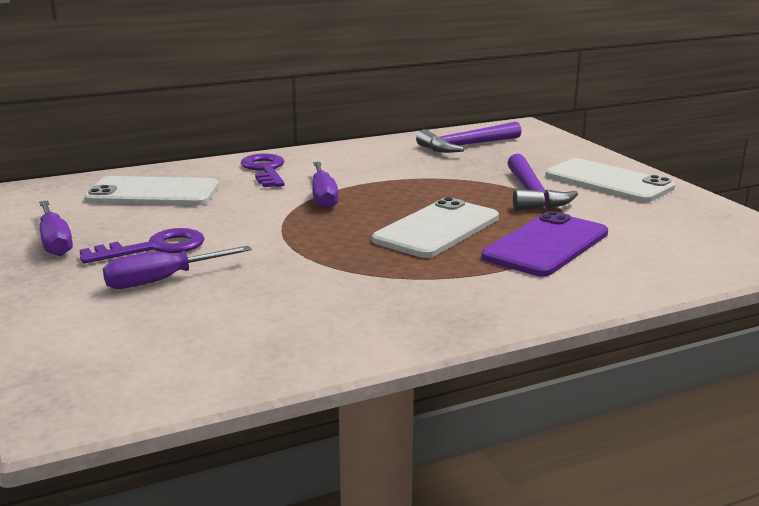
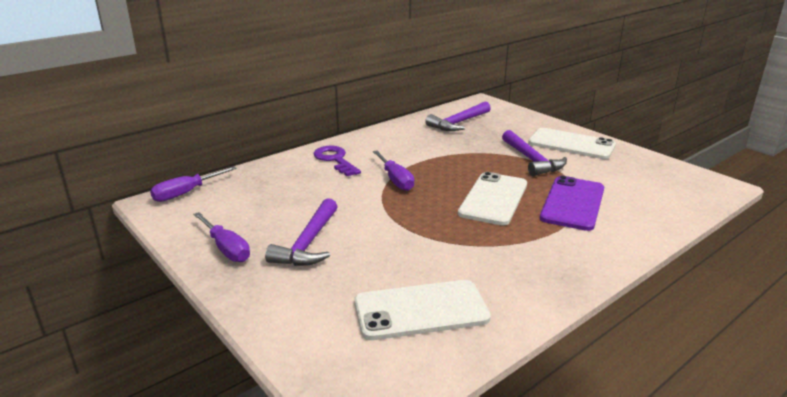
camera: 15 degrees left, 5 degrees up
purple key [80,228,205,264] -> purple hammer [265,198,338,266]
white phone [84,176,219,206] -> white phone moved to [354,280,491,340]
purple screwdriver [103,246,252,289] -> purple screwdriver moved to [150,166,237,202]

